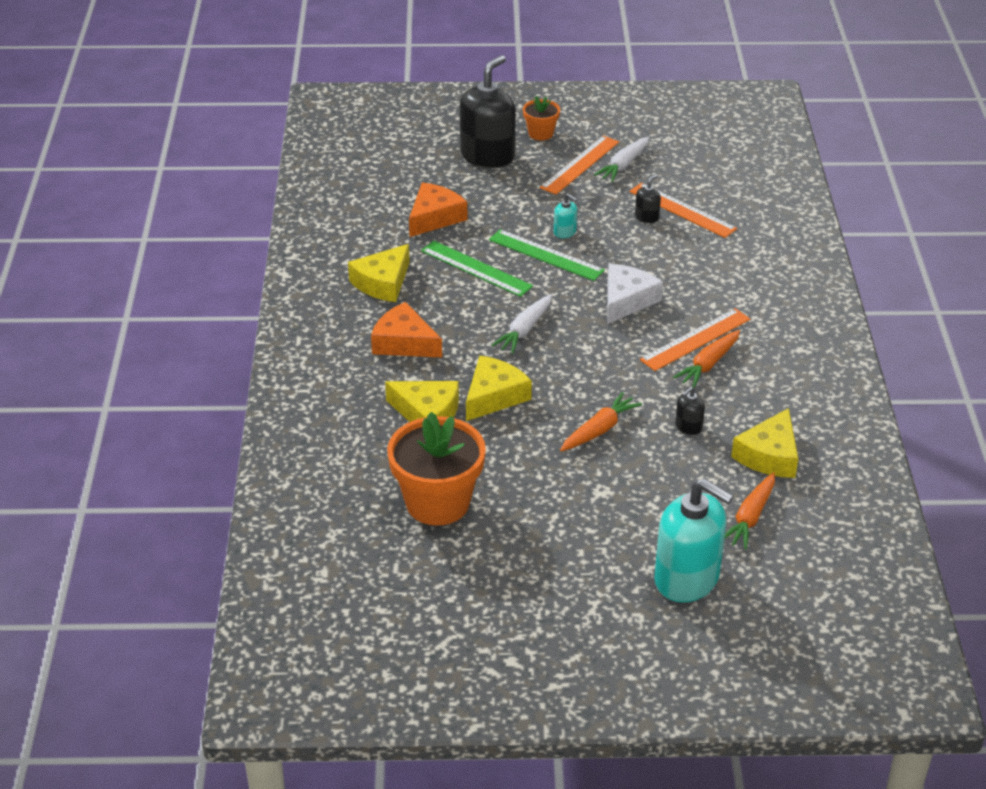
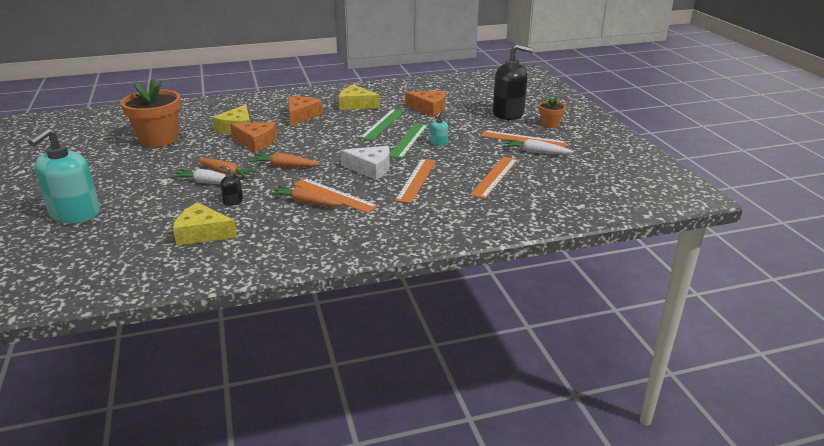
camera: 75 degrees right, 10 degrees down
yellow cheese [466,356,532,421] -> orange cheese [230,122,277,152]
white carrot [491,294,552,354] -> white carrot moved to [171,169,243,184]
black soap dispenser [635,174,661,223] -> none
orange carrot [724,472,775,550] -> orange carrot moved to [249,153,320,167]
none -> orange ruler [395,159,436,203]

